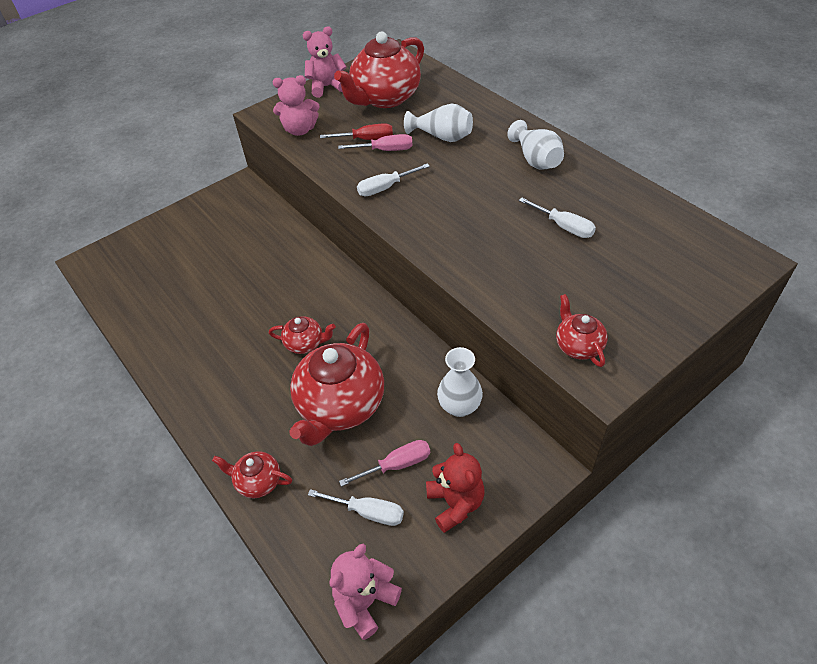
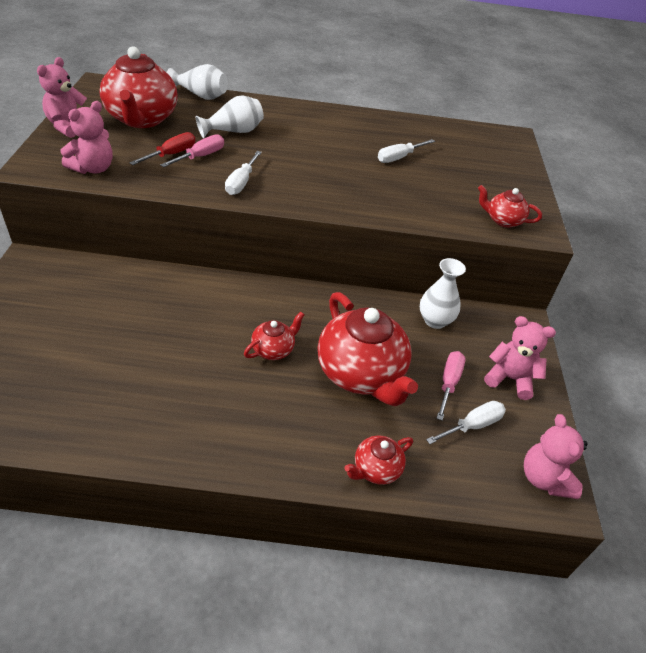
camera: 55 degrees left, 5 degrees down
red teddy bear [426,443,485,533] -> pink teddy bear [484,316,556,400]
white vase [507,120,564,169] -> white vase moved to [166,64,228,100]
white screwdriver [519,198,596,238] -> white screwdriver turned 150 degrees clockwise [378,139,435,163]

